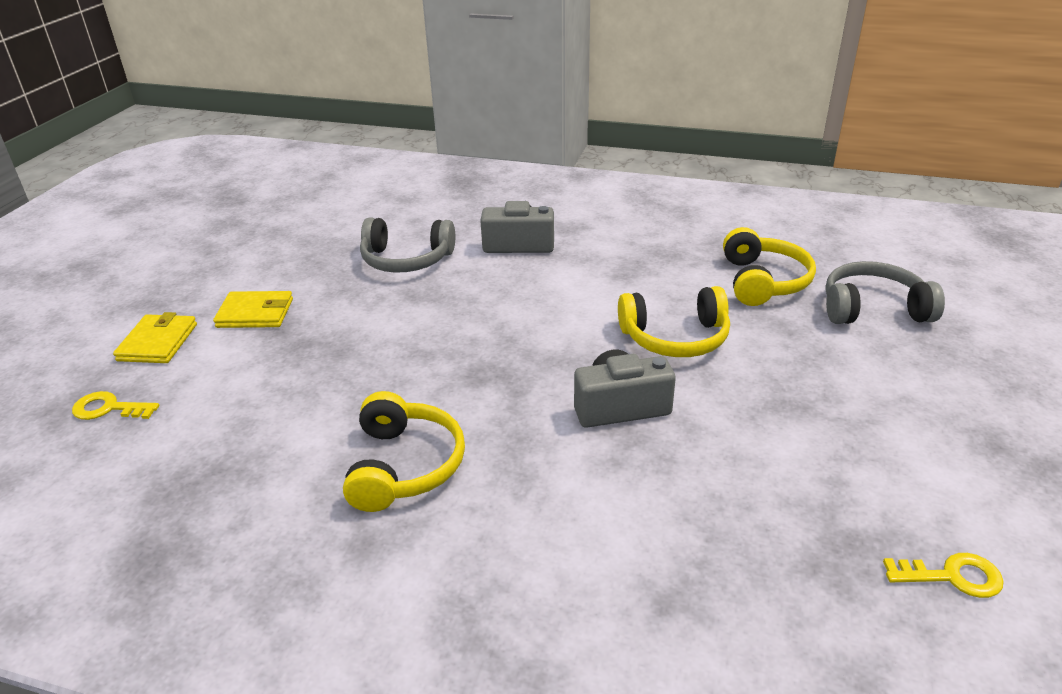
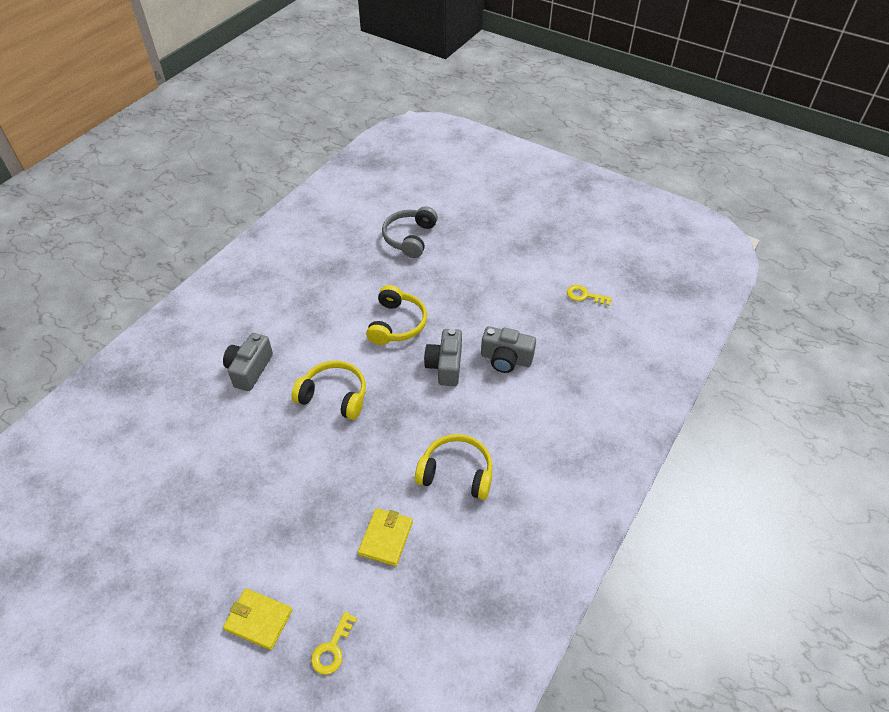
camera: 75 degrees left, 15 degrees up
yellow wallet [213,291,293,328] -> yellow wallet moved to [358,508,413,566]
grey headphones [360,217,455,273] -> none
yellow headphones [723,227,816,306] -> yellow headphones moved to [291,361,366,420]
yellow key [883,553,1004,598] -> yellow key turned 90 degrees counterclockwise [567,285,612,306]
none -> grey camera [481,326,536,373]

